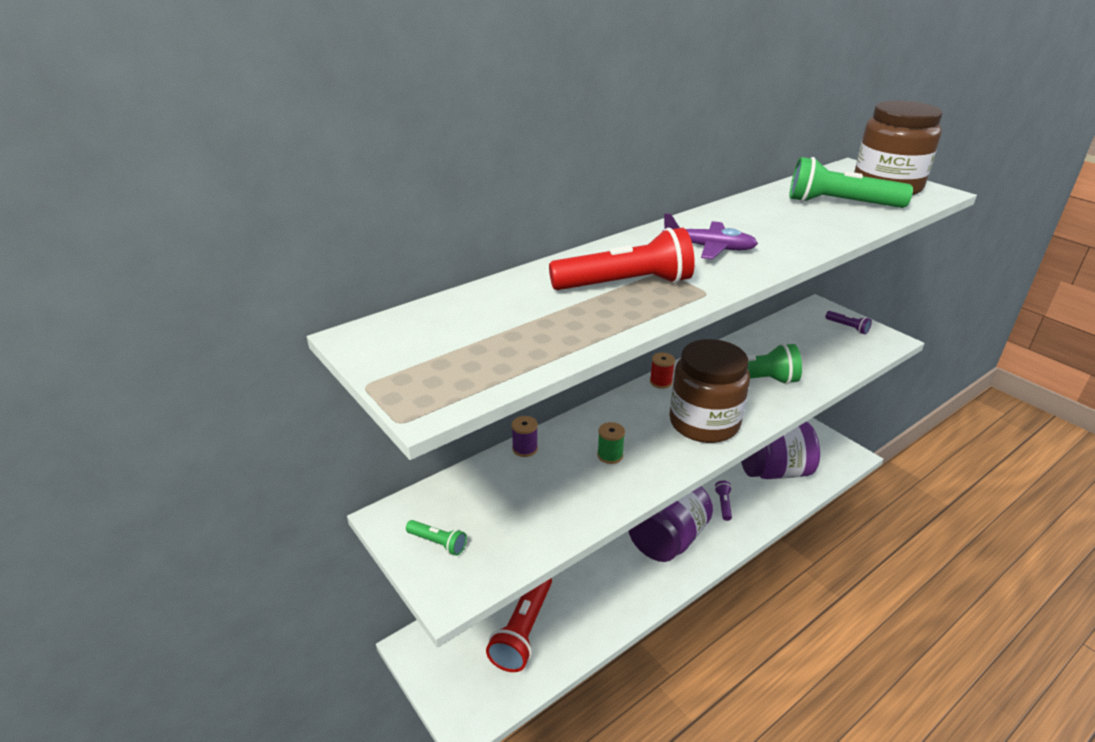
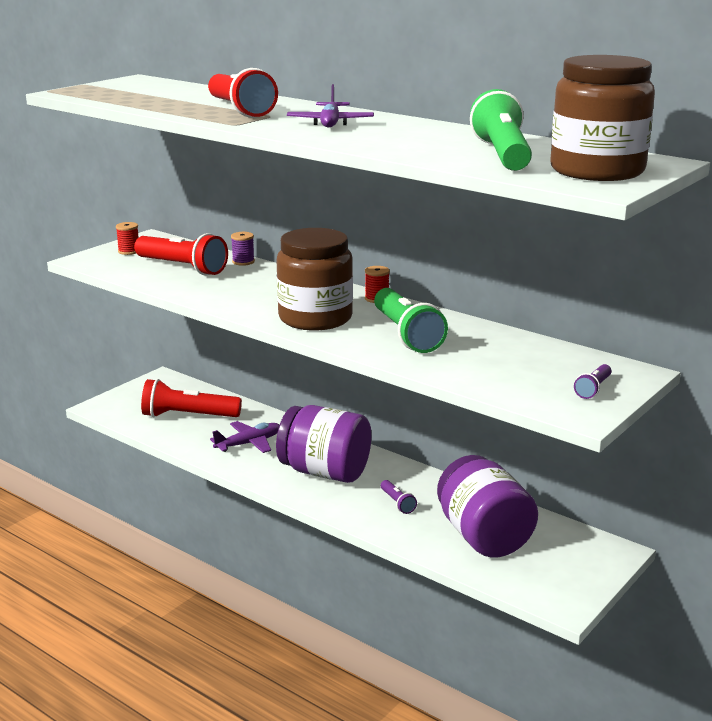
camera: 75 degrees right, 10 degrees down
green flashlight [406,520,467,556] -> red spool [116,222,139,255]
green spool [597,422,625,464] -> none
purple flashlight [715,480,732,521] -> purple flashlight turned 75 degrees clockwise [381,480,417,514]
none -> red flashlight [134,233,228,276]
none -> purple plane [210,421,279,453]

